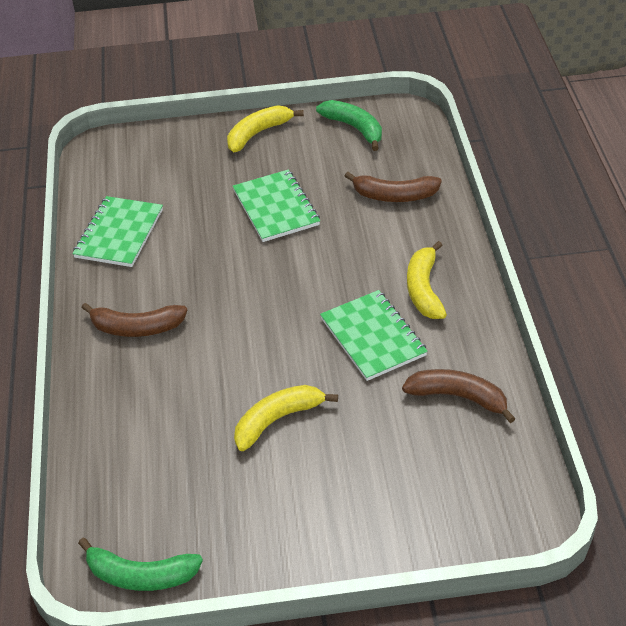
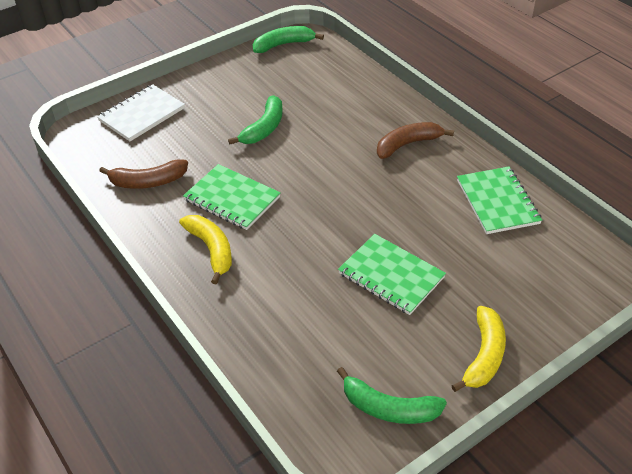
camera: 150 degrees right, 0 degrees up
yellow banana [234,385,338,451] -> green banana [228,96,283,144]
brown banana [345,172,442,202] -> none
none -> white notebook [97,84,185,141]

